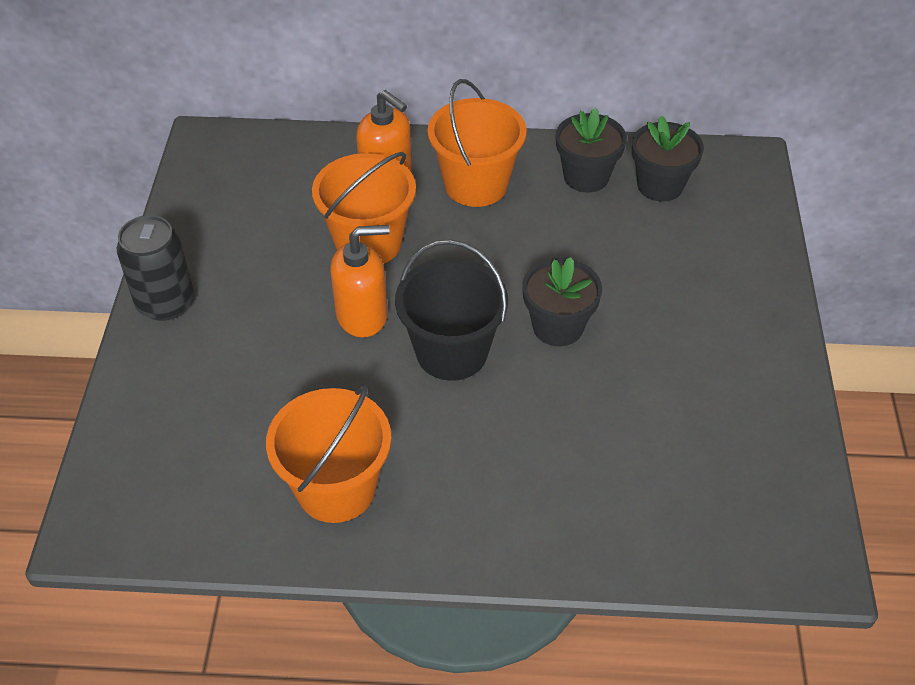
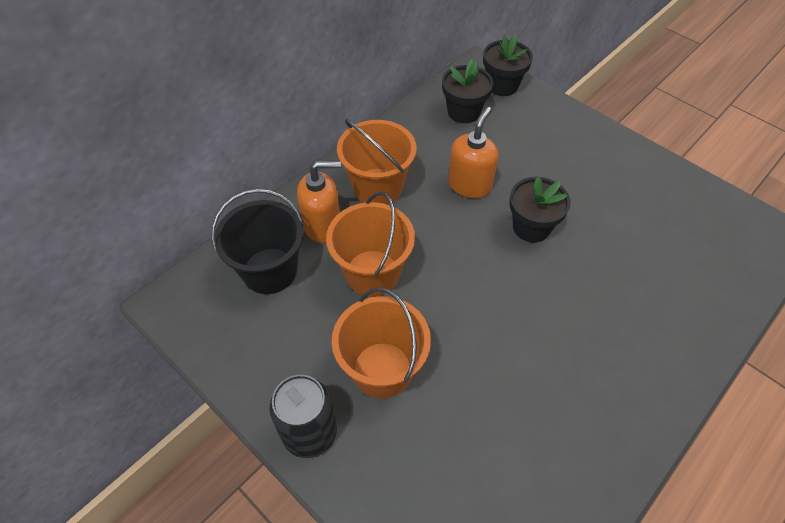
camera: 50 degrees left, 5 degrees up
orange bucket [266,385,391,523] -> orange bucket moved to [332,287,431,399]
orange soap dispenser [330,225,390,337] -> orange soap dispenser moved to [448,107,499,198]
black bucket [395,240,508,381] -> black bucket moved to [211,189,304,294]
black flower pot [556,108,627,193] -> black flower pot moved to [483,35,533,96]

